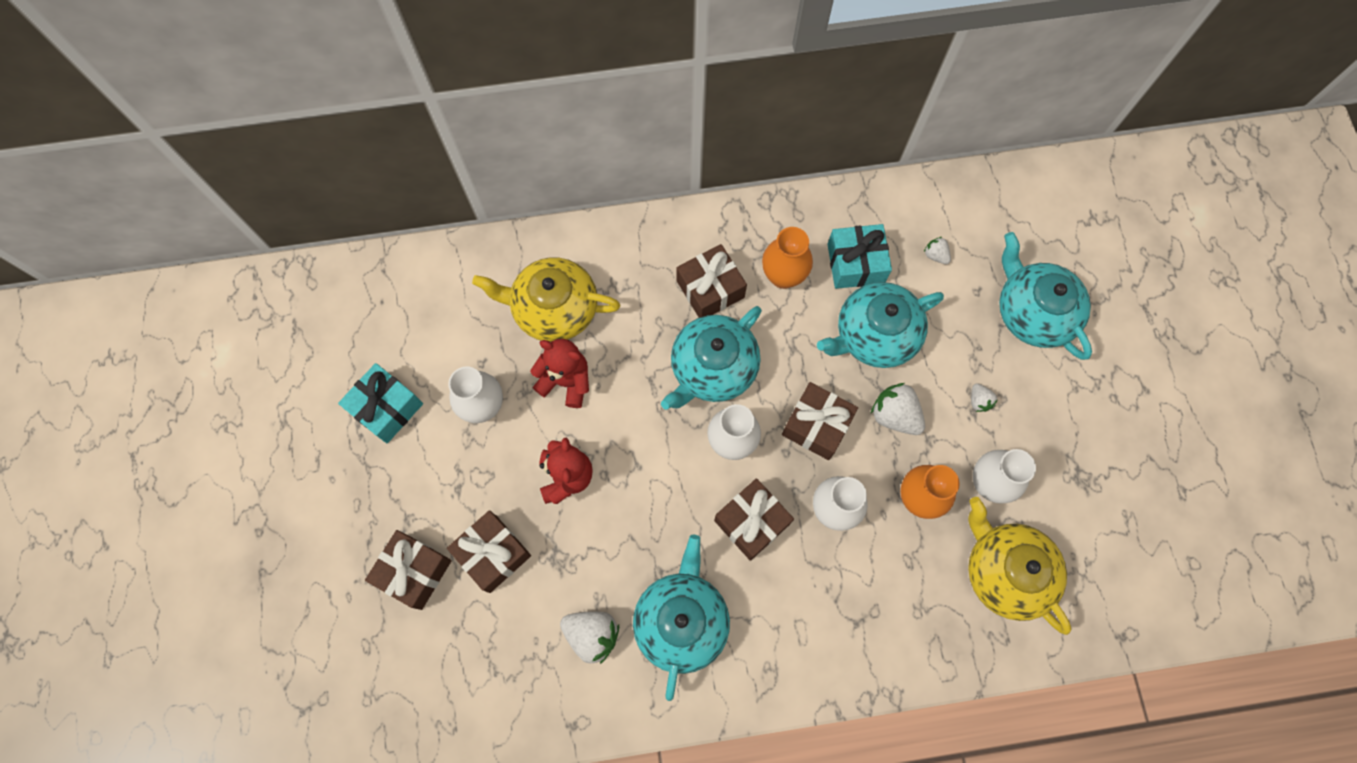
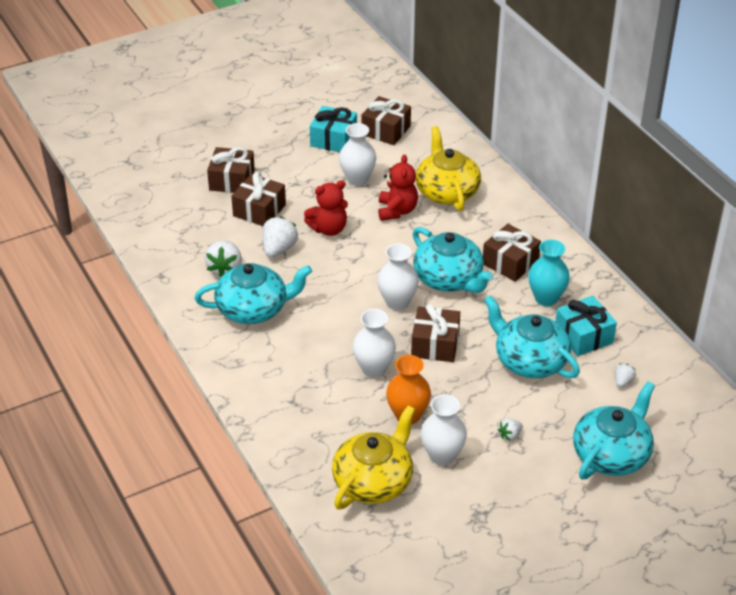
camera: 70 degrees right, 30 degrees down
turquoise teapot [661,306,762,410] -> turquoise teapot turned 150 degrees counterclockwise [413,227,493,293]
brown gift [714,478,794,561] -> brown gift moved to [361,96,411,145]
orange vase [762,227,813,289] -> turquoise vase [528,240,570,306]
white strawberry [871,383,925,435] -> white strawberry moved to [263,216,299,258]

